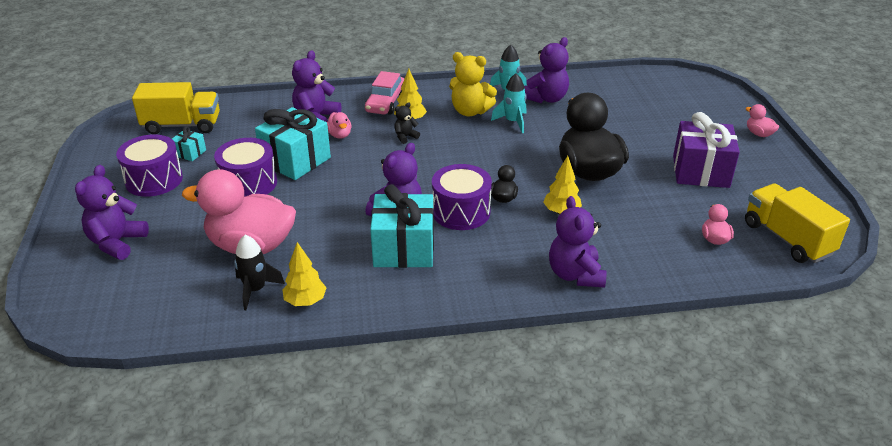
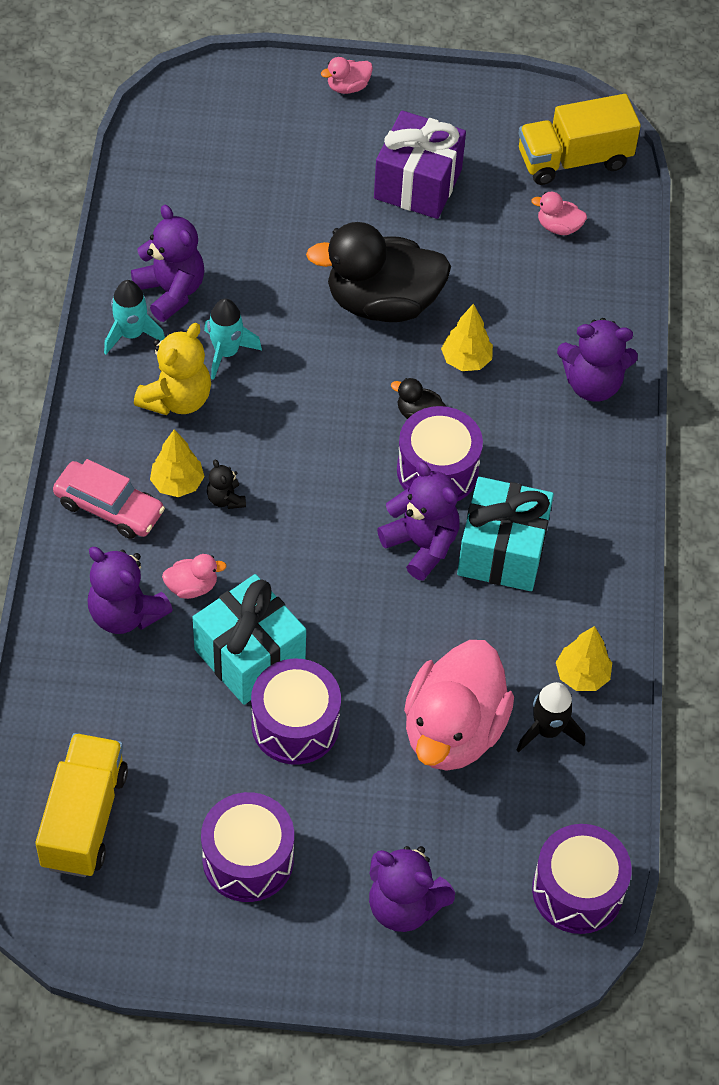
camera: 80 degrees left, 20 degrees up
turquoise gift [172,126,206,161] -> none
none -> purple drum [532,824,632,934]

